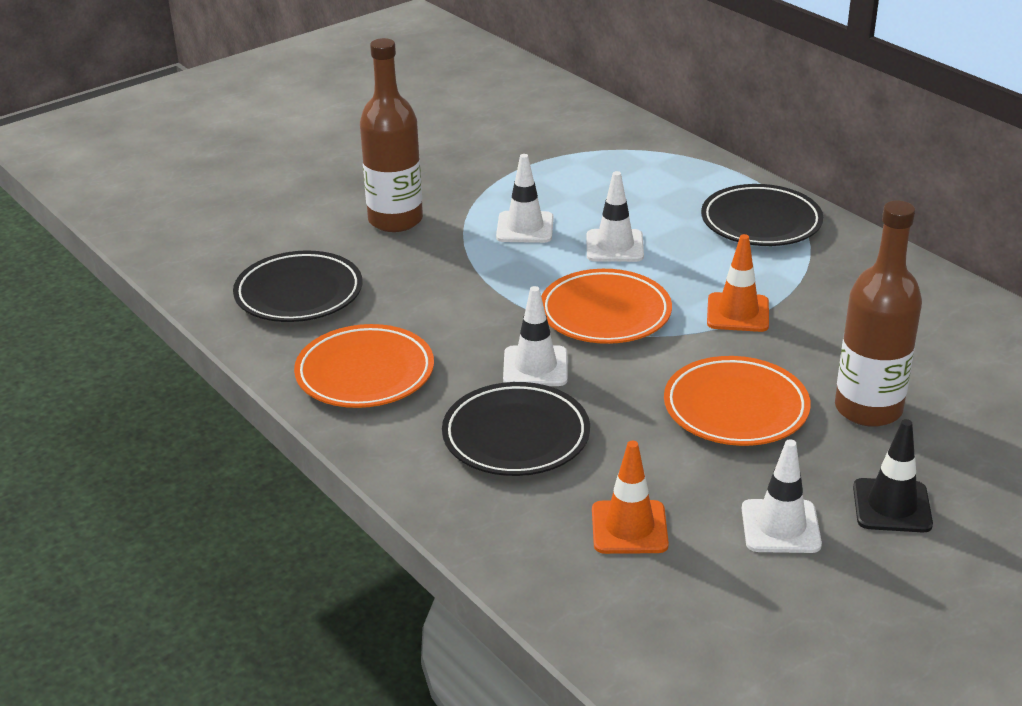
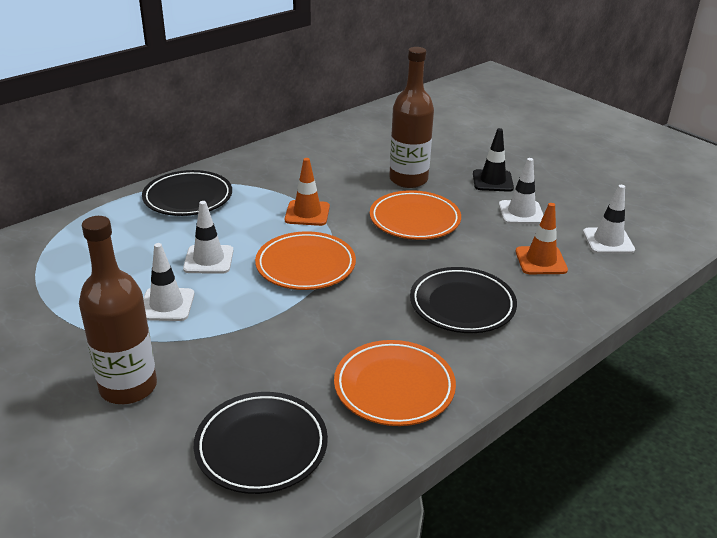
camera: 95 degrees left, 0 degrees up
white traffic cone [503,286,568,386] -> white traffic cone moved to [583,185,635,254]

